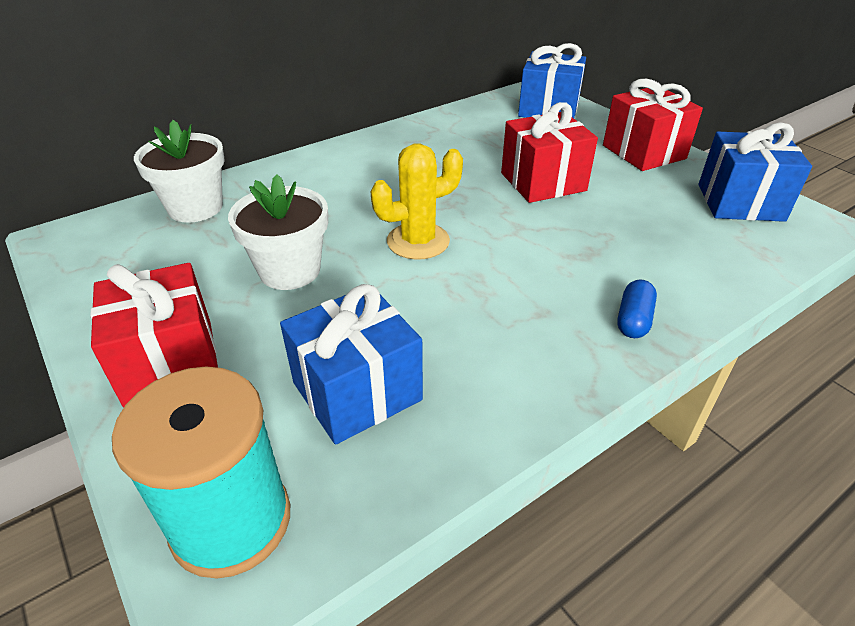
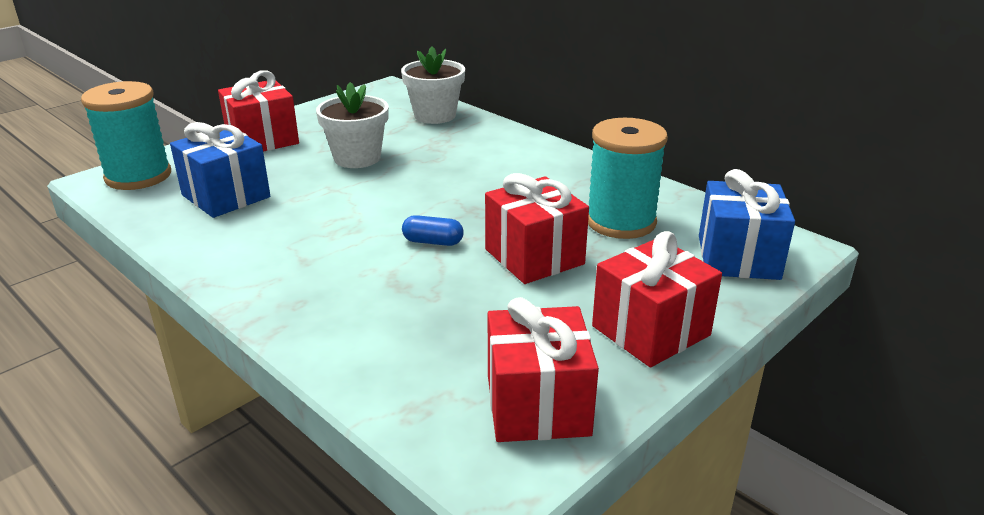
camera: 80 degrees right, 10 degrees down
yellow cactus [370,143,463,260] -> none
blue capsule [617,280,657,338] -> blue capsule moved to [402,215,464,246]
blue gift [698,122,812,222] -> red gift [488,297,599,442]
none -> turquoise spool [588,118,668,239]

